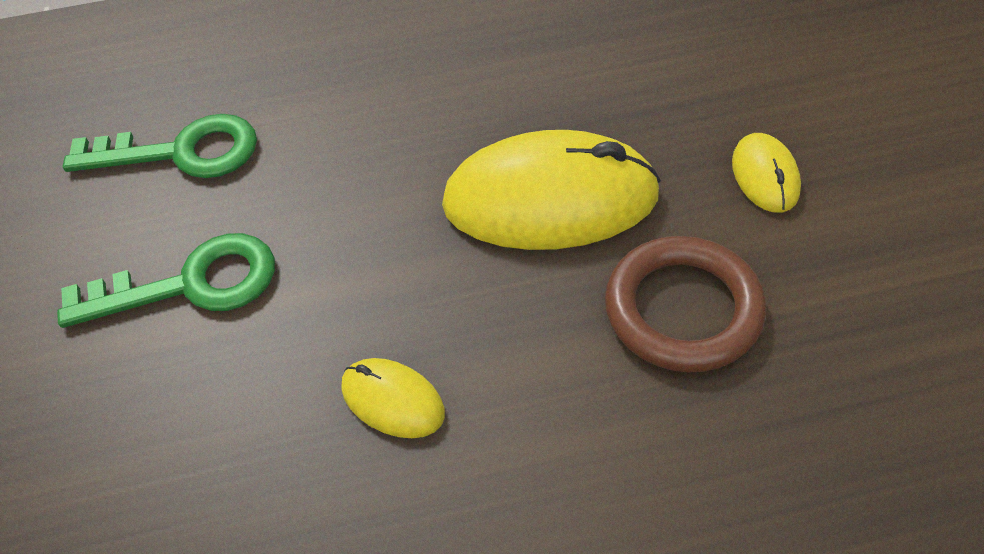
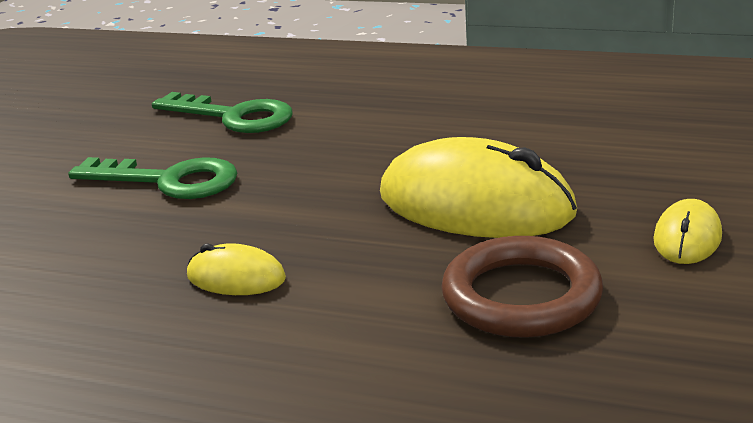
camera: 30 degrees right, 25 degrees down
yellow mouse [341,358,445,438] -> yellow mouse turned 45 degrees counterclockwise [187,243,286,295]

